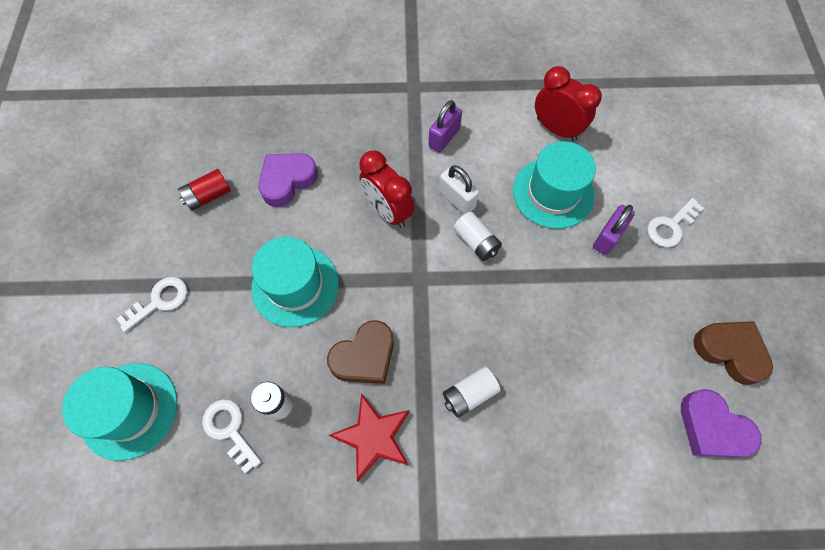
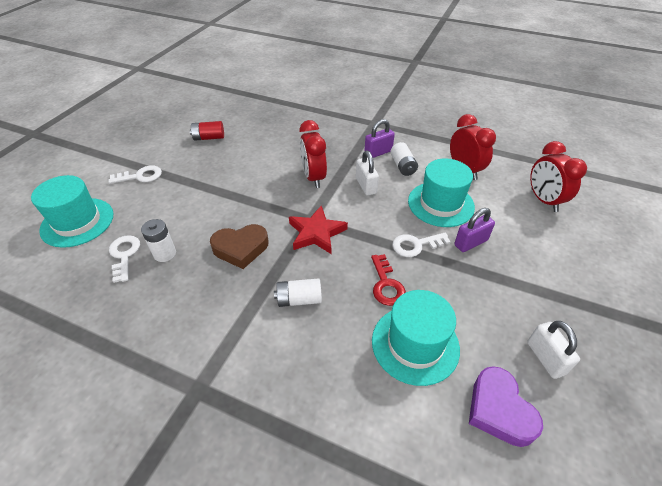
camera: 25 degrees right, 20 degrees down
turquoise hat [251,237,339,327] -> turquoise hat moved to [372,290,460,386]
purple heart [258,153,318,207] -> none
red star [329,393,409,481] -> red star moved to [289,206,348,254]
white battery [453,212,502,261] -> white battery moved to [390,142,418,176]
white key [647,198,704,247] -> white key moved to [392,233,451,257]
brown heart [693,321,773,385] -> white padlock [527,321,580,379]
none -> red key [371,254,406,306]
none -> red clock [530,141,587,212]

